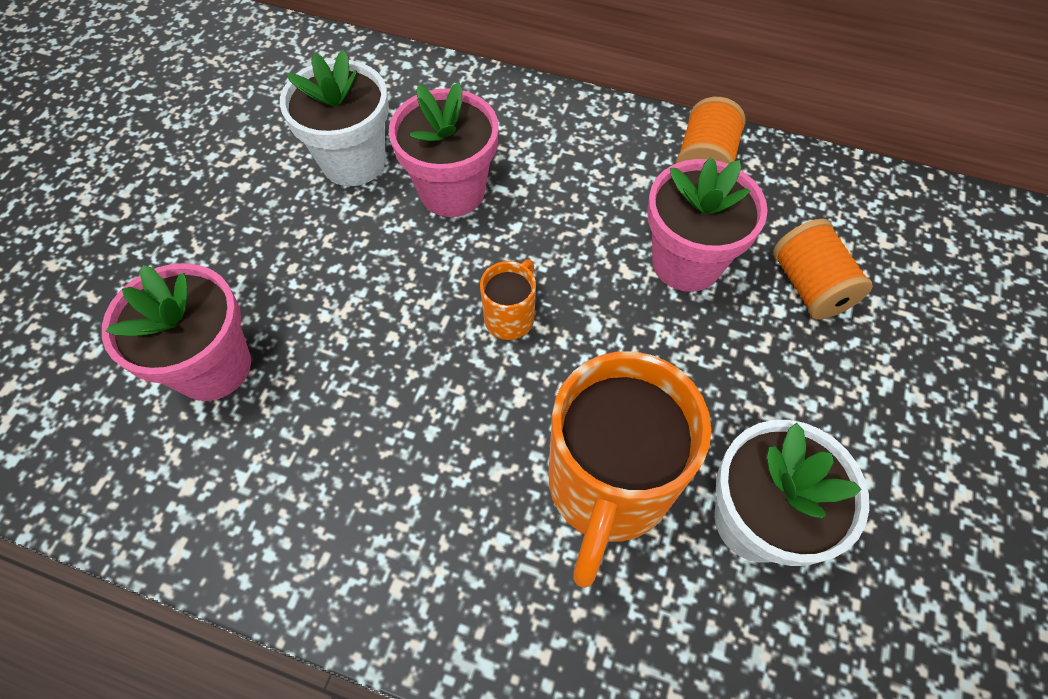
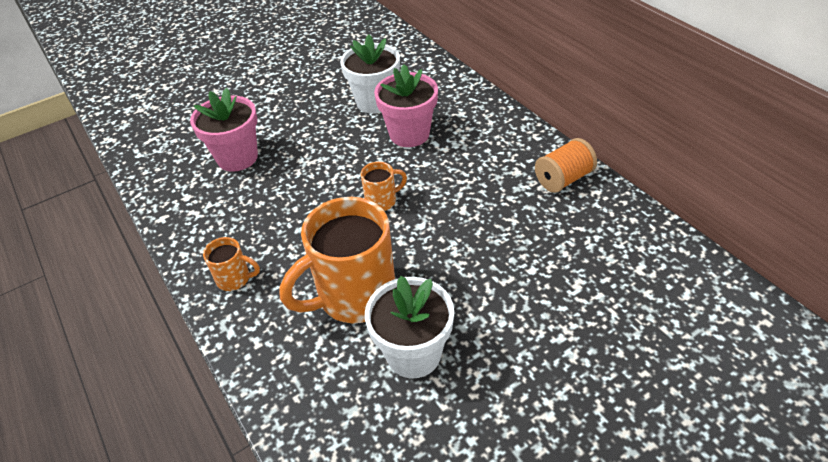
camera: 40 degrees right, 15 degrees down
pink flower pot [647,157,768,292] -> none
orange spool [773,219,873,320] -> none
none -> orange mug [203,237,260,291]

